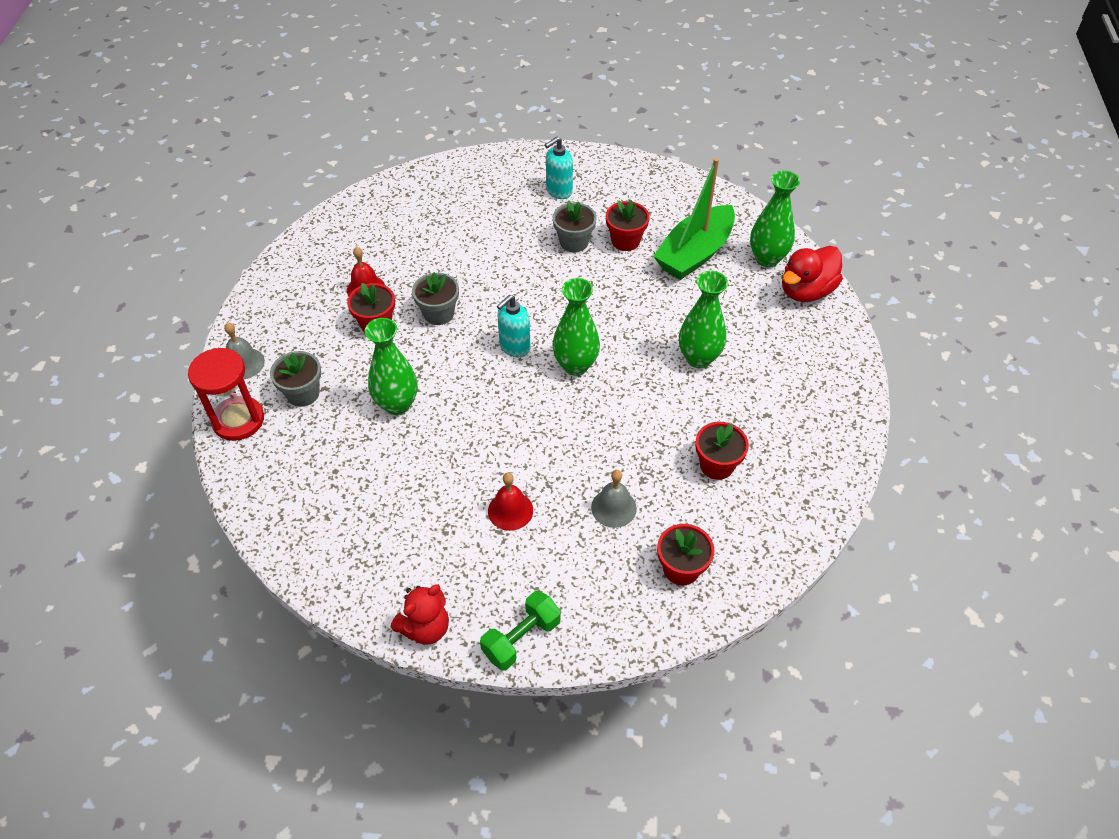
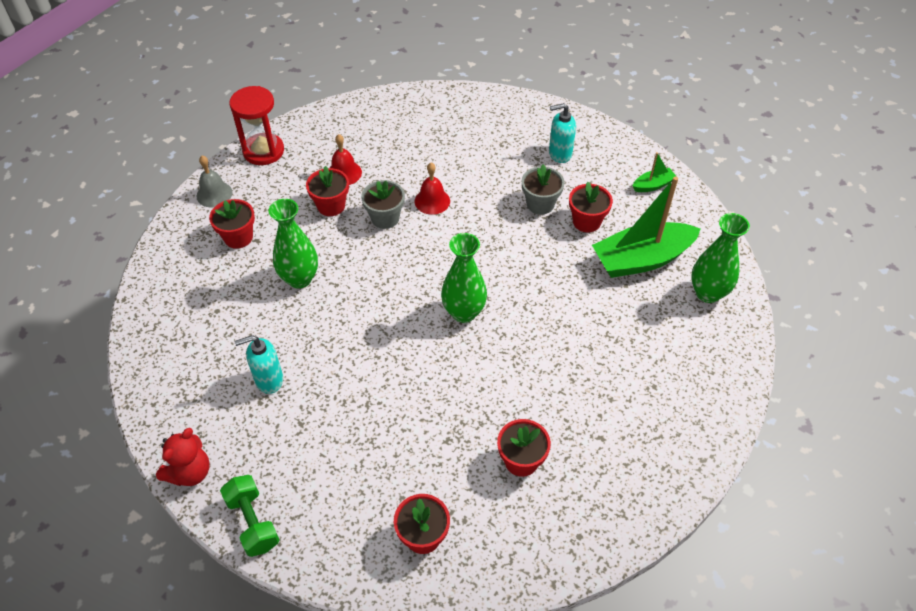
camera: 30 degrees right, 0 degrees up
red hourglass [188,348,264,441] -> red hourglass moved to [230,86,284,165]
grey flower pot [270,351,321,407] -> red flower pot [209,199,255,249]
red teddy bear [391,584,449,644] -> red teddy bear turned 45 degrees counterclockwise [156,428,210,486]
green dumbbell [480,591,561,670] -> green dumbbell turned 75 degrees clockwise [220,475,279,557]
red bell [488,473,533,531] -> red bell moved to [415,163,450,215]
turquoise soap dispenser [497,295,531,357] -> turquoise soap dispenser moved to [234,335,283,394]
grey bell [591,470,637,528] -> none
green vase [679,271,728,368] -> none
red duck [782,246,843,302] -> none
none -> green boat [633,152,677,192]

